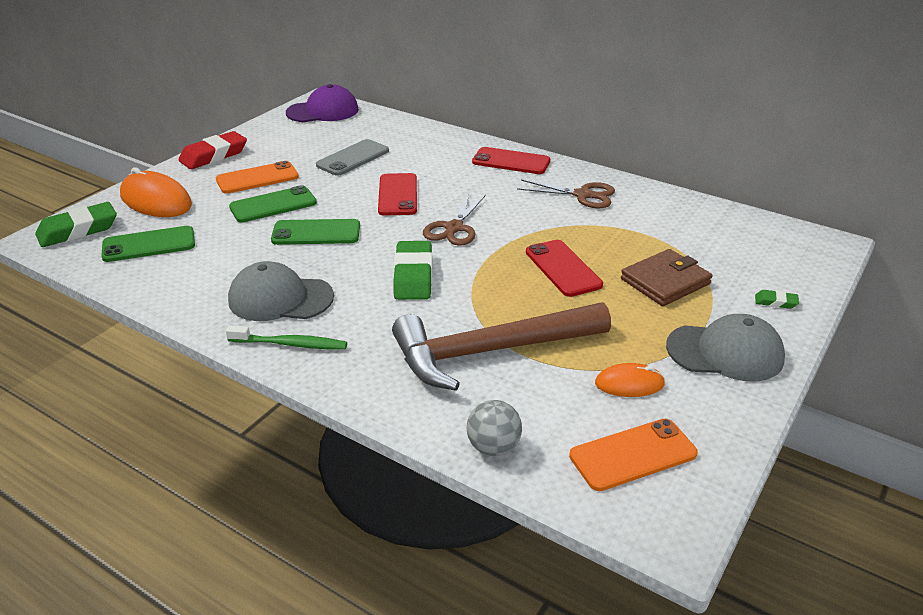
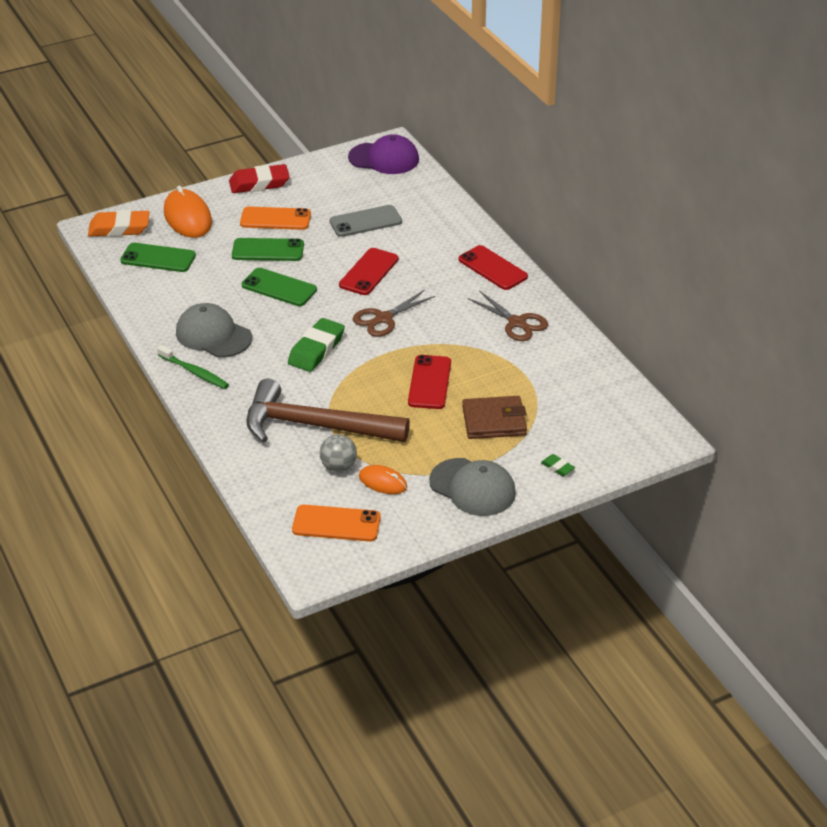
camera: 30 degrees right, 5 degrees up
green eraser [35,202,117,247] -> orange eraser [88,210,150,237]
grey ball [467,400,522,456] -> grey ball moved to [319,434,357,472]

